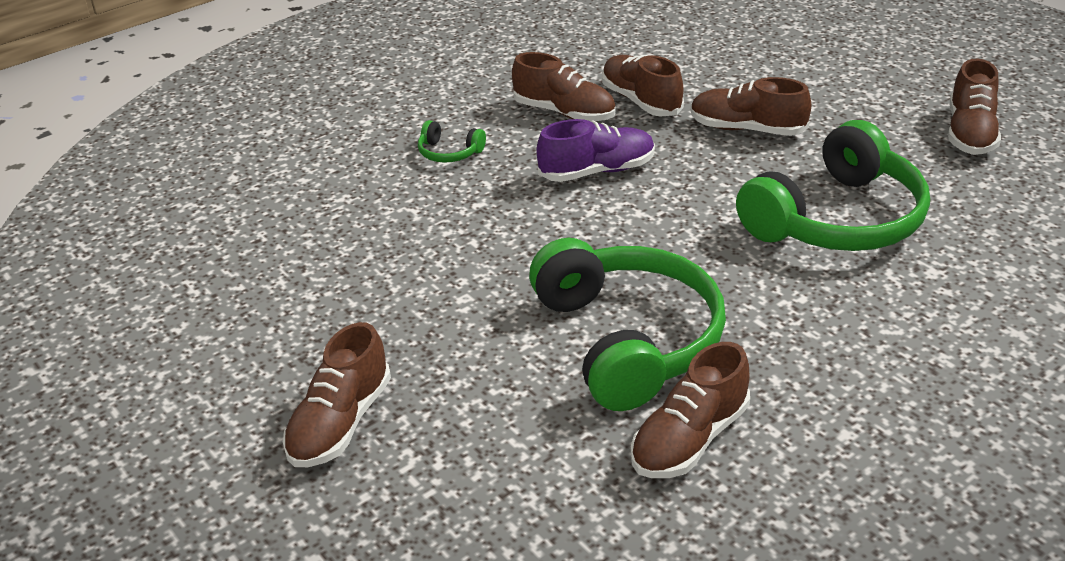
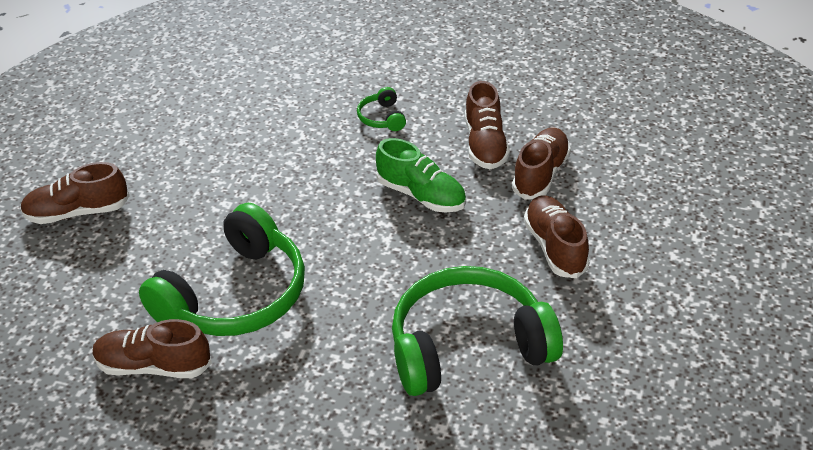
camera: 55 degrees right, 5 degrees up
purple shoe [536,119,655,182] -> green shoe [376,138,466,213]
green headphones [736,120,930,251] -> green headphones turned 150 degrees clockwise [392,266,563,396]
brown shoe [948,59,1001,155] -> none

